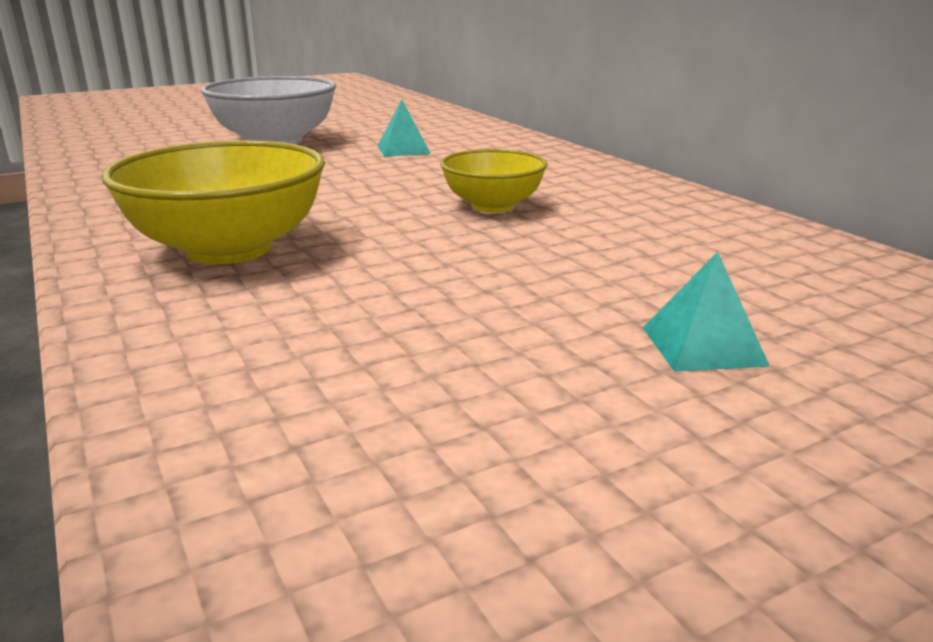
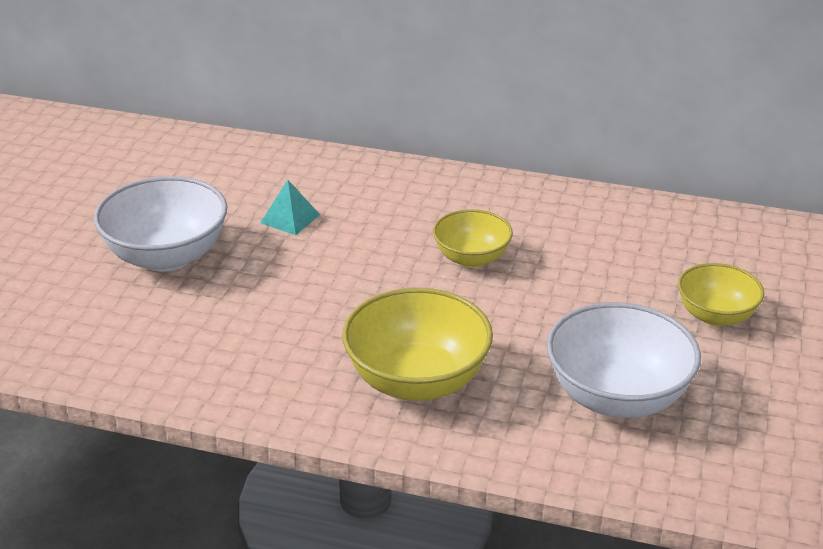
camera: 45 degrees left, 10 degrees up
turquoise pyramid [643,252,770,372] -> yellow bowl [678,263,764,326]
none -> white bowl [546,302,701,418]

